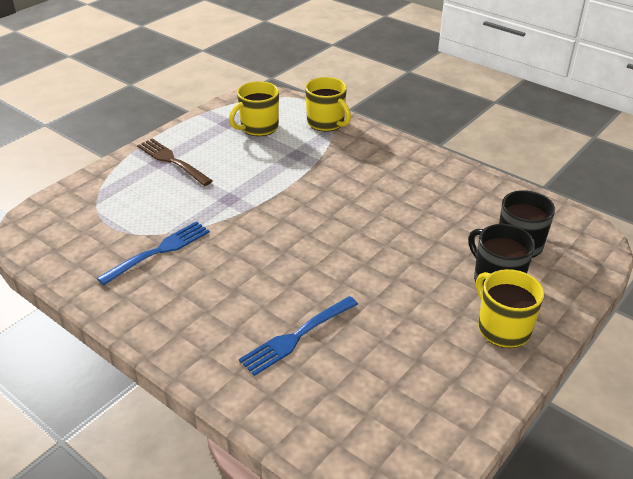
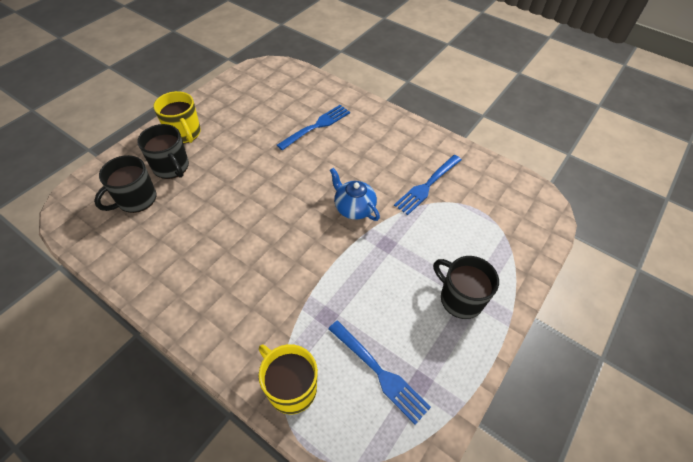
camera: 175 degrees right, 15 degrees up
brown fork [137,138,213,186] -> black mug [434,256,499,319]
yellow mug [229,81,279,136] -> blue fork [328,321,431,425]
none -> blue teapot [330,168,380,221]

